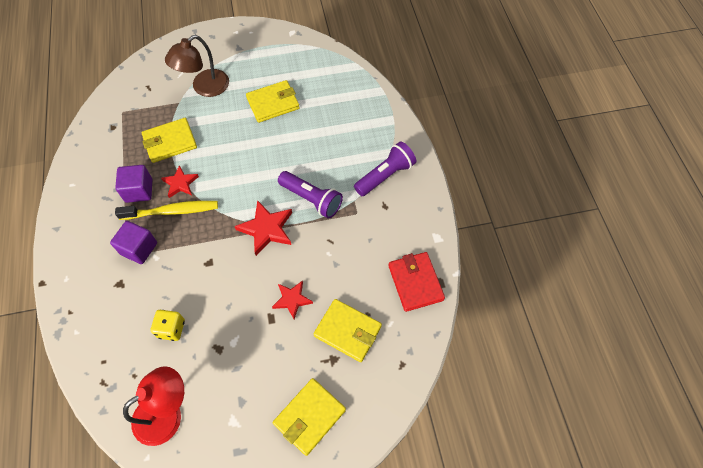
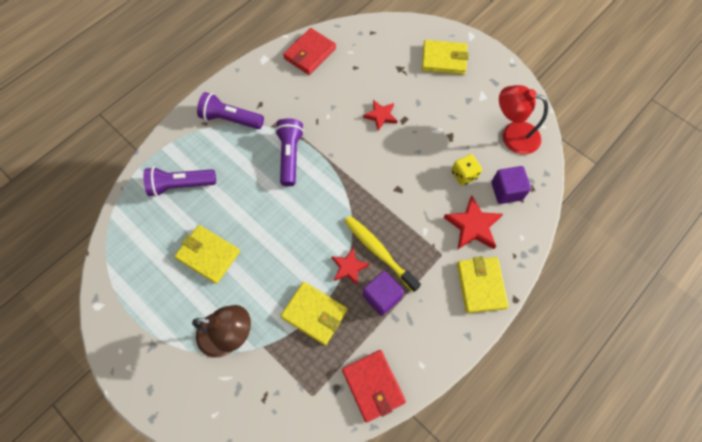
camera: 125 degrees left, 5 degrees up
purple cube [110,221,157,264] -> purple cube moved to [491,166,531,204]
red star [234,200,292,256] -> red star moved to [443,196,503,249]
yellow wallet [314,299,382,362] -> yellow wallet moved to [457,256,509,313]
none -> purple flashlight [143,167,216,197]
none -> red wallet [342,350,406,423]

